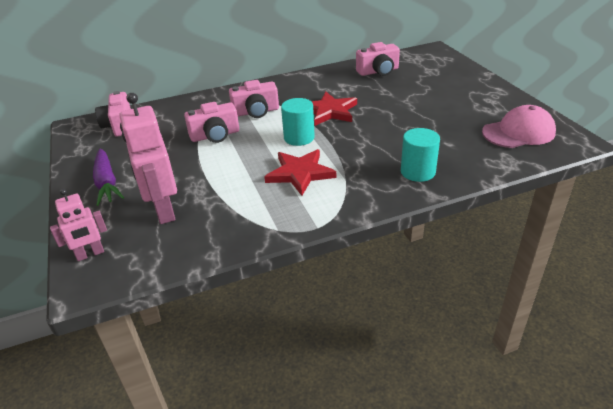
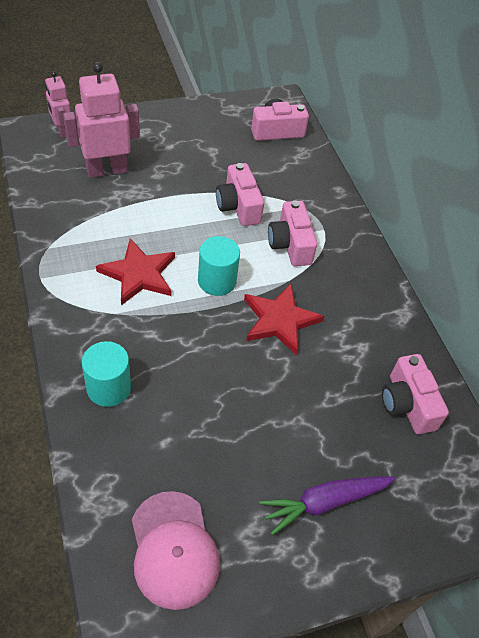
camera: 85 degrees right, 15 degrees up
purple carrot [93,149,124,206] -> purple carrot moved to [260,476,396,535]

